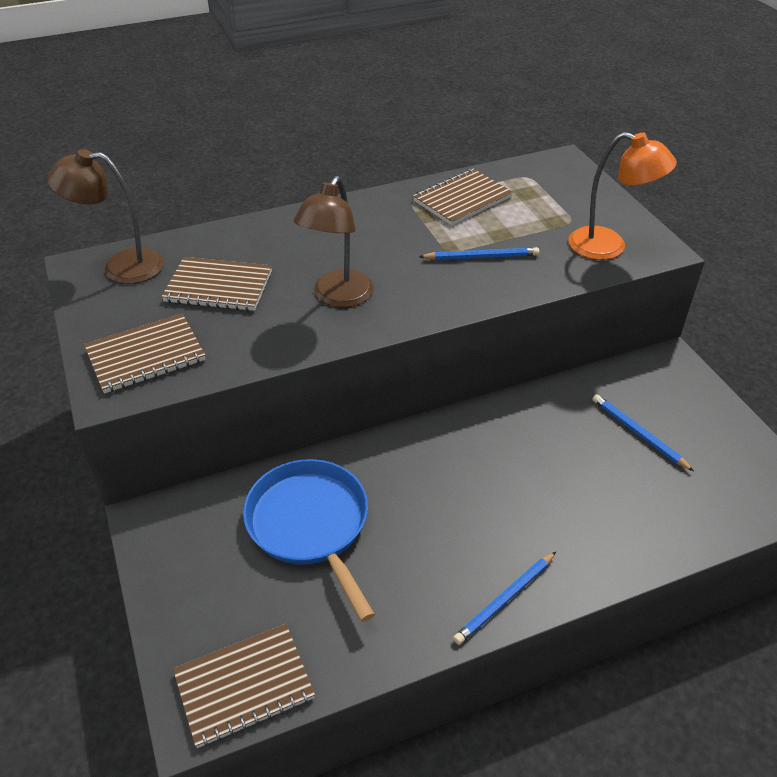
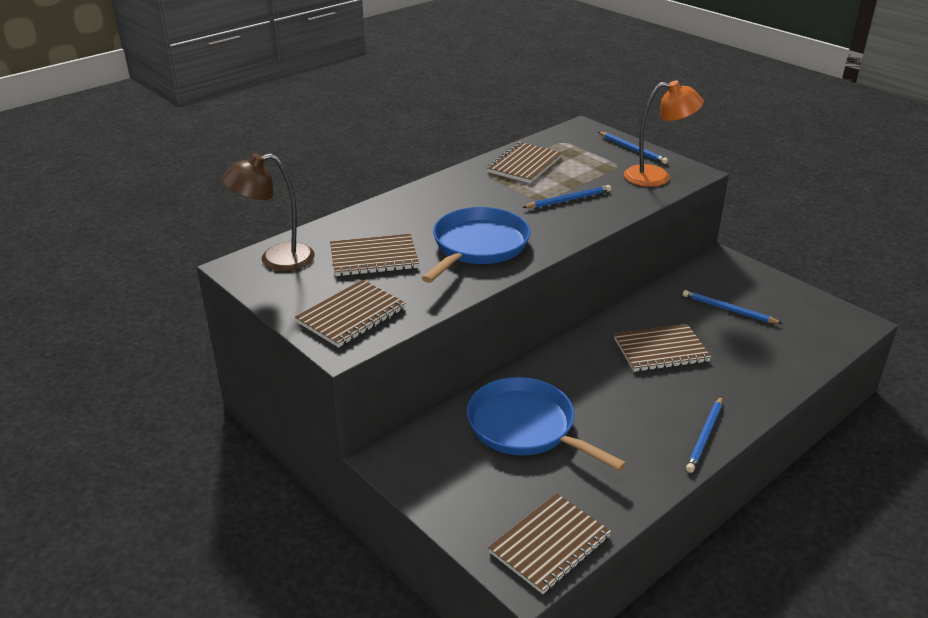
camera: 20 degrees left, 10 degrees down
brown lamp [293,176,374,307] -> blue pan [422,207,530,283]
none -> blue pencil [599,132,668,164]
none -> brown notebook [614,324,711,372]

